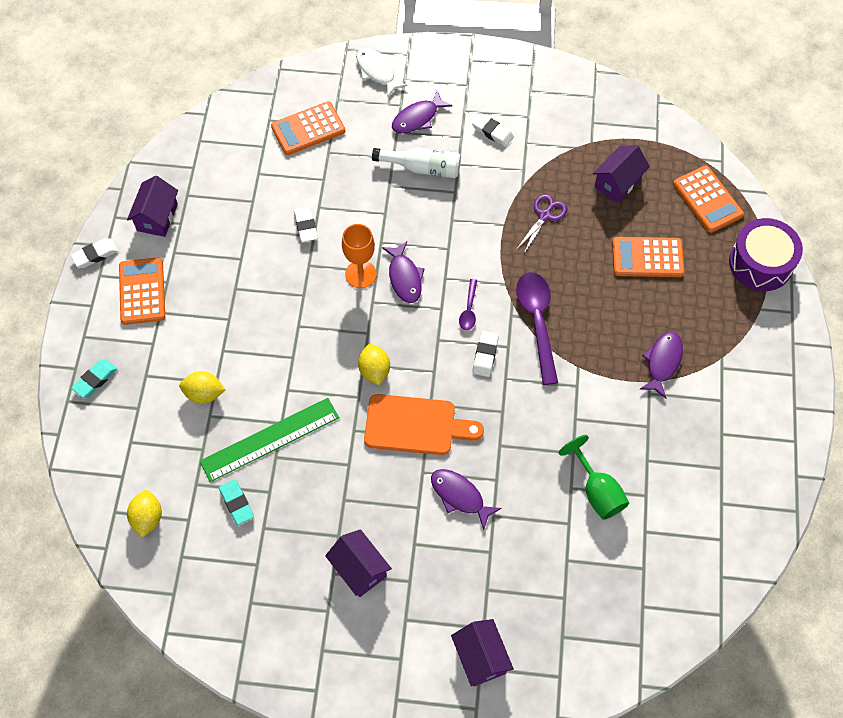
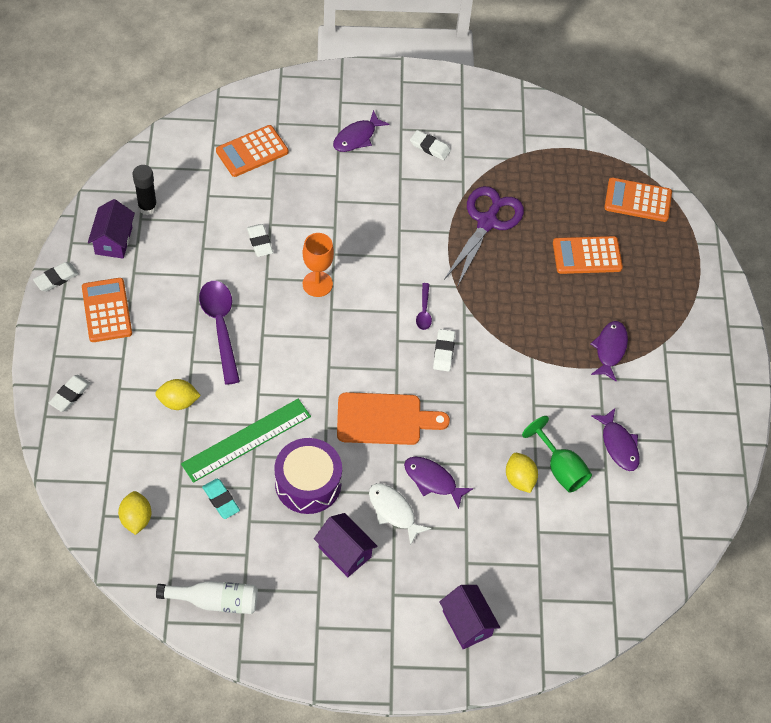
camera: 10 degrees left, 5 degrees down
turquoise eraser [71,359,117,398] -> white eraser [49,375,91,412]
white fish [356,48,407,98] -> white fish moved to [369,483,431,546]
yellow lemon [358,344,390,385] -> yellow lemon moved to [506,453,538,493]
white bottle [372,147,461,178] -> white bottle moved to [156,581,258,614]
purple fish [382,242,425,303] -> purple fish moved to [591,408,640,471]
purple scissors [516,194,567,253] -> purple scissors [444,186,524,285], size x1.79
purple spoon [516,272,558,385] -> purple spoon moved to [199,281,240,385]
purple house [593,145,650,204] -> none
orange calculator [673,165,744,233] -> orange calculator turned 135 degrees clockwise [604,178,672,222]
purple drum [729,218,803,291] -> purple drum moved to [274,438,342,514]
none -> black glue stick [133,165,157,215]

